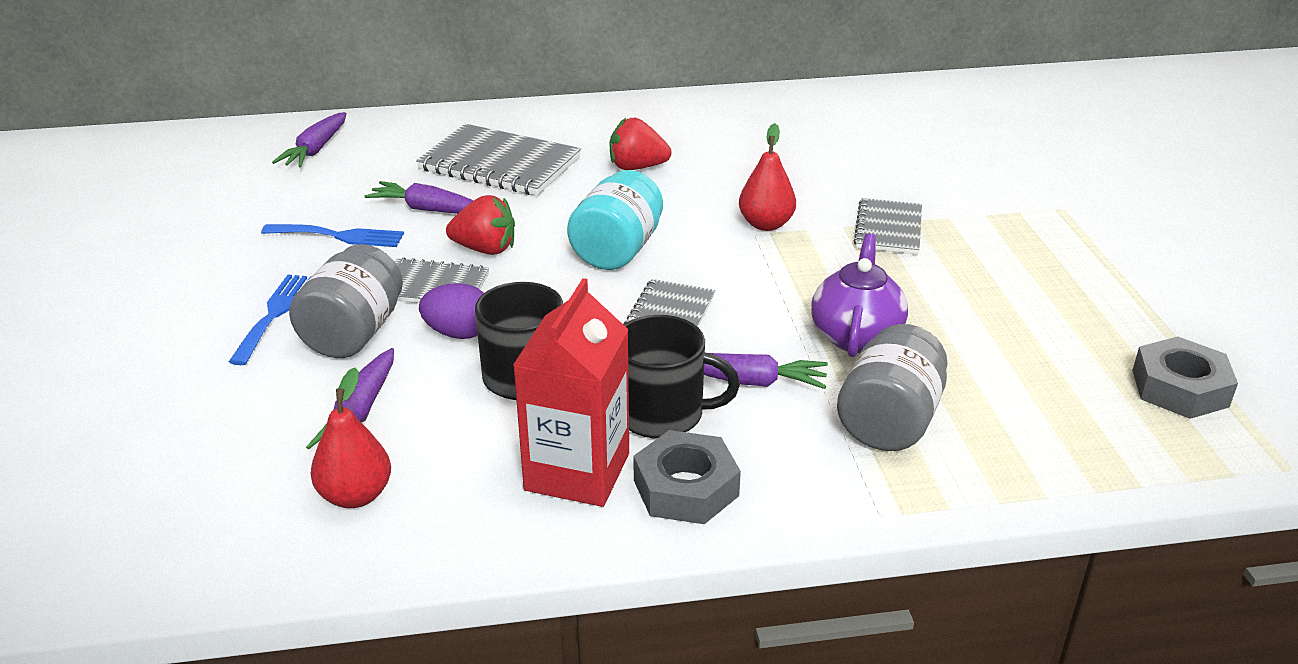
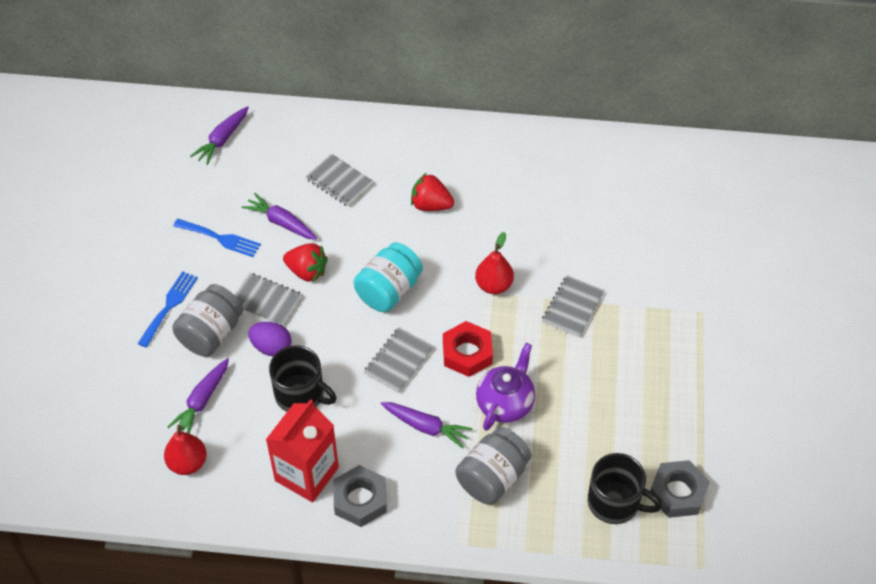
camera: 15 degrees right, 20 degrees up
grey notebook [416,124,581,196] -> grey notebook [306,154,374,207], size x0.61
black mug [624,315,740,439] -> black mug moved to [588,453,662,524]
none -> red nut [443,321,493,377]

